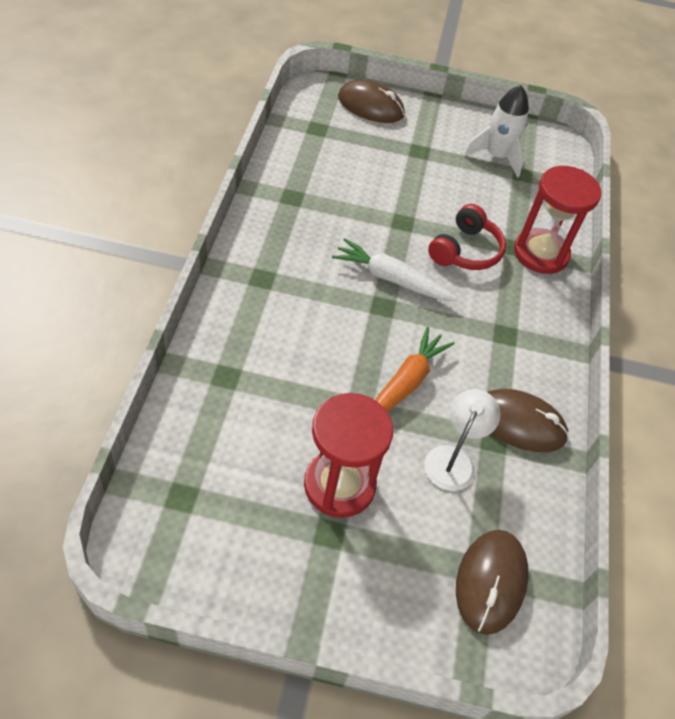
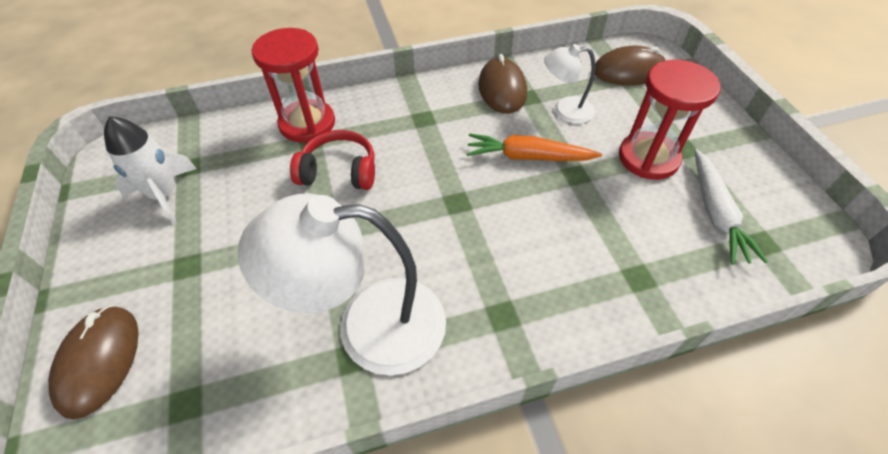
camera: 110 degrees left, 0 degrees up
white carrot [332,238,458,301] -> white carrot moved to [695,149,768,264]
none -> white lamp [238,193,446,375]

